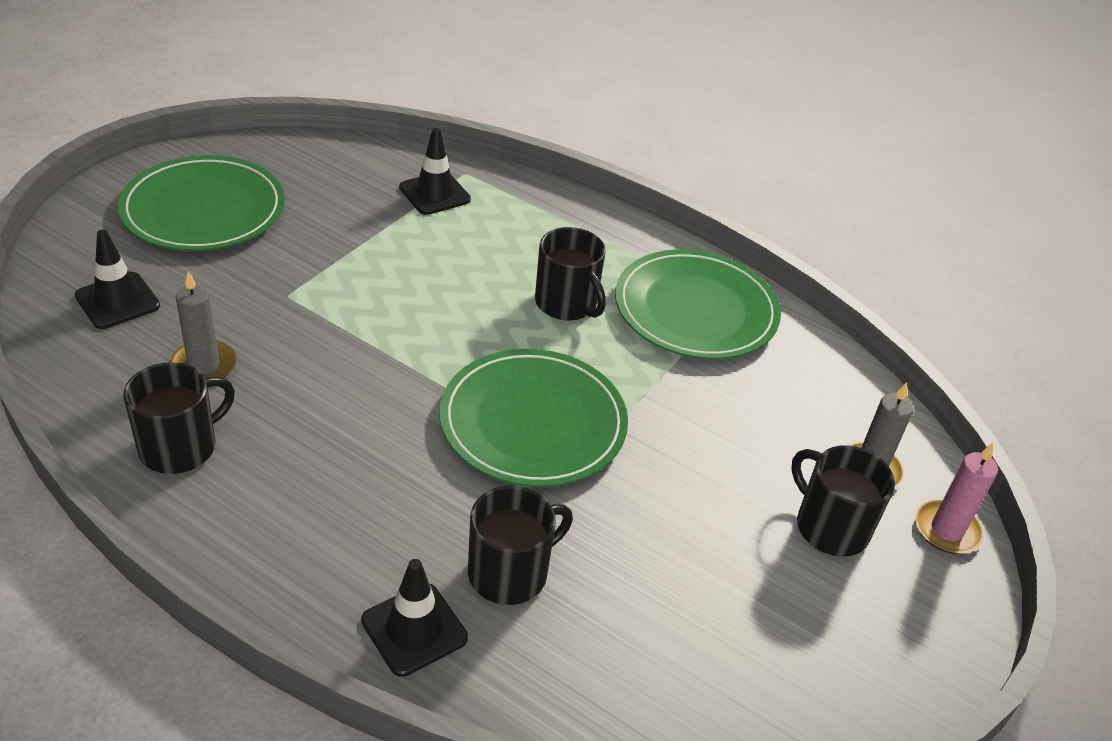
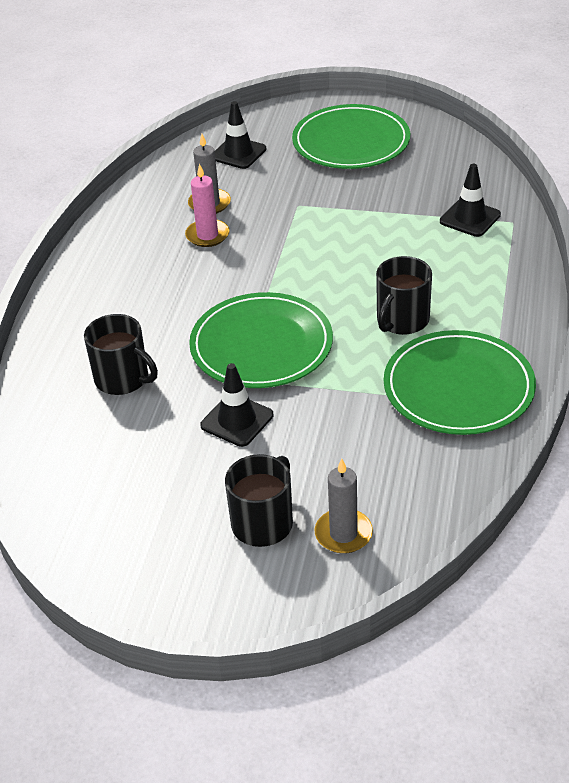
camera: 75 degrees right, 0 degrees up
black mug [123,362,235,474] -> none
black traffic cone [361,559,468,677] -> black traffic cone moved to [200,363,273,447]
pink candle [915,443,998,554] -> pink candle moved to [185,164,230,247]

